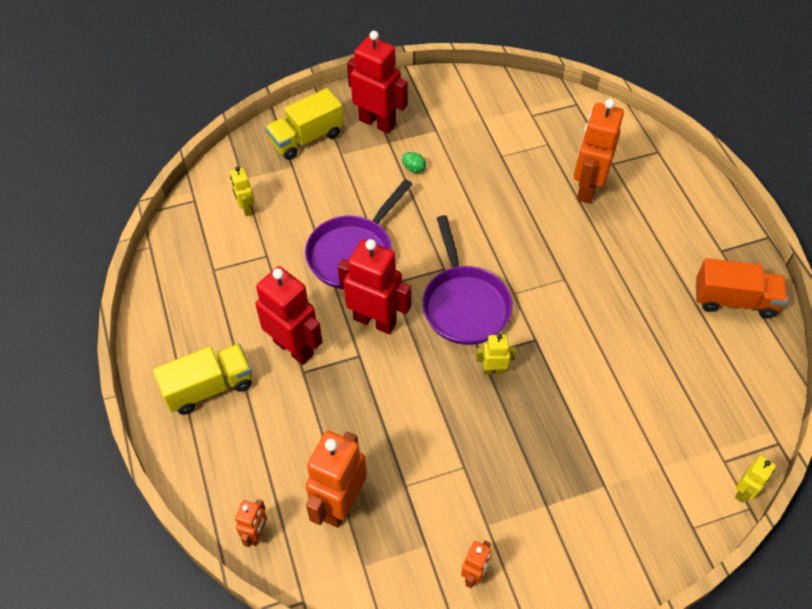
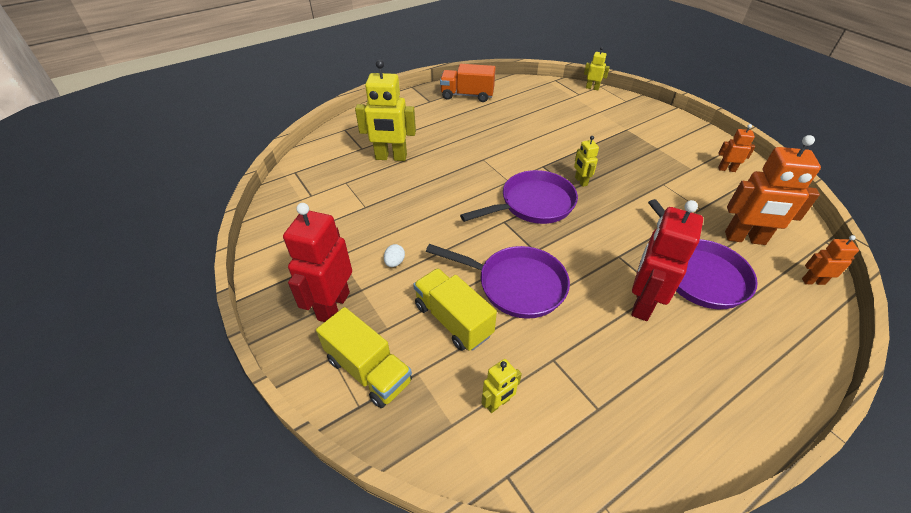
camera: 105 degrees left, 10 degrees down
yellow truck [153,344,252,415] -> yellow truck moved to [413,268,497,351]
red robot [338,239,411,334] -> none
green egg [402,152,426,173] -> white egg [384,244,405,267]
orange robot [574,99,624,204] -> yellow robot [355,60,416,161]
orange truck [696,258,788,319] -> orange truck turned 75 degrees counterclockwise [440,64,496,102]
none -> purple pan [648,199,758,309]

